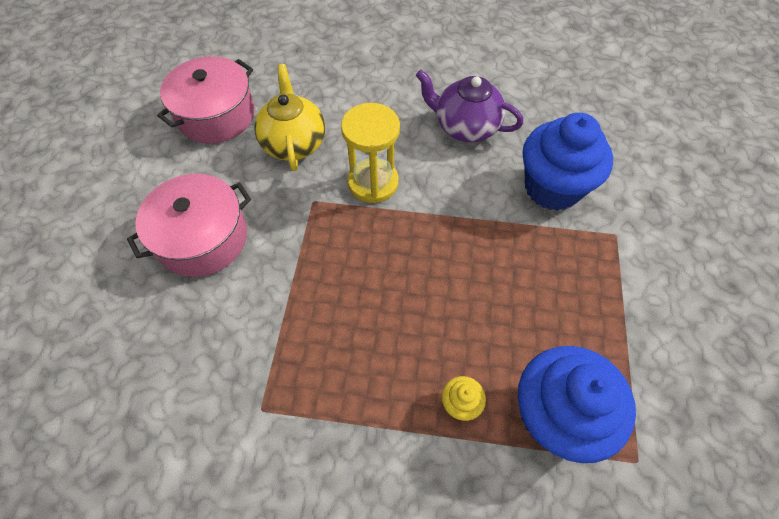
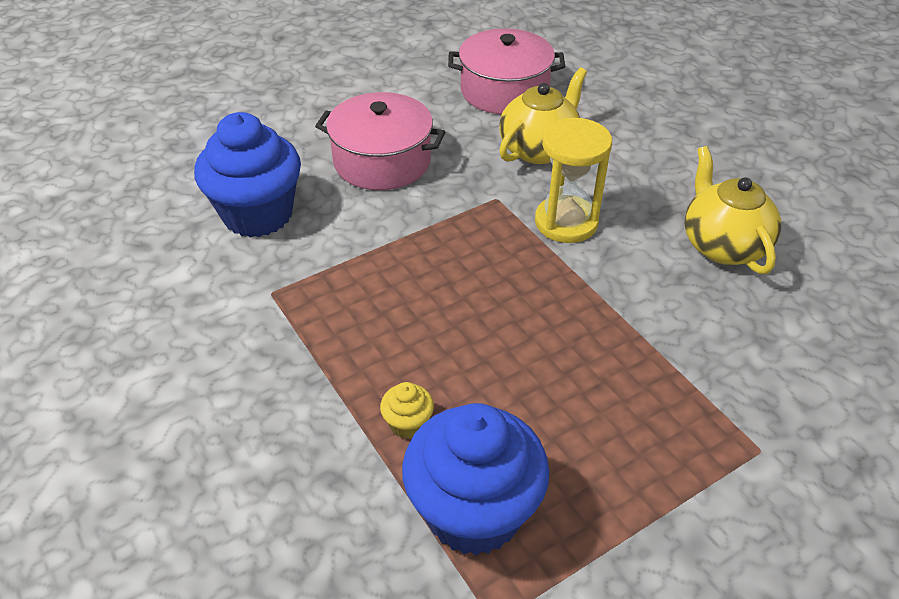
camera: 50 degrees right, 15 degrees down
purple teapot [416,70,523,142] -> yellow teapot [684,146,781,274]
blue cupcake [523,113,613,211] -> blue cupcake moved to [194,112,301,237]

